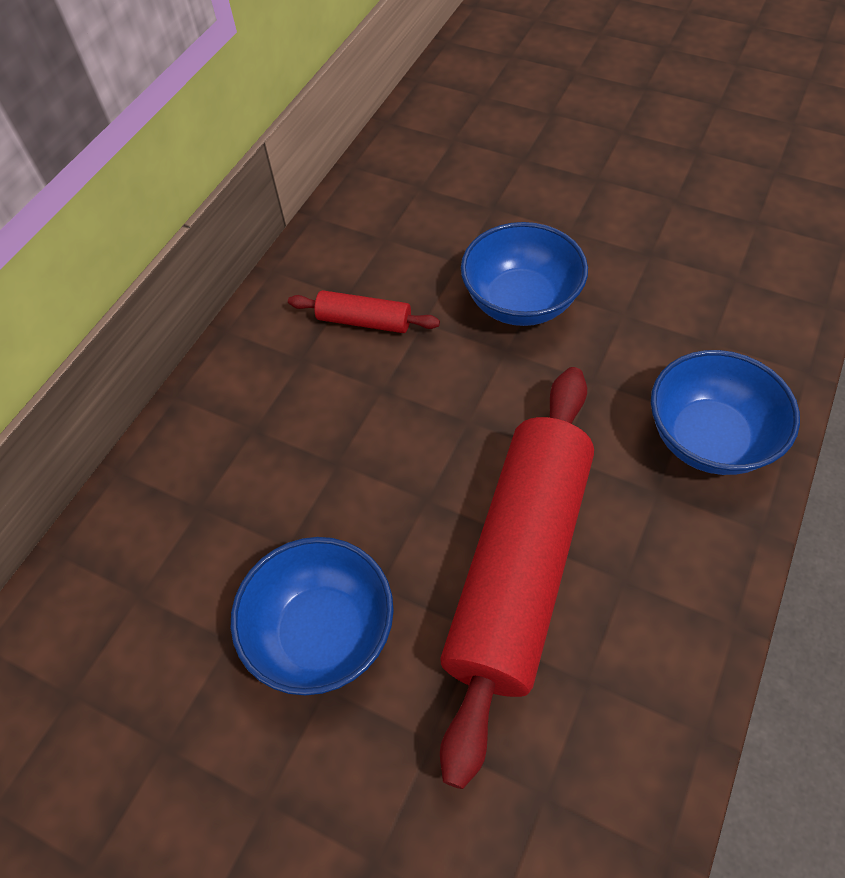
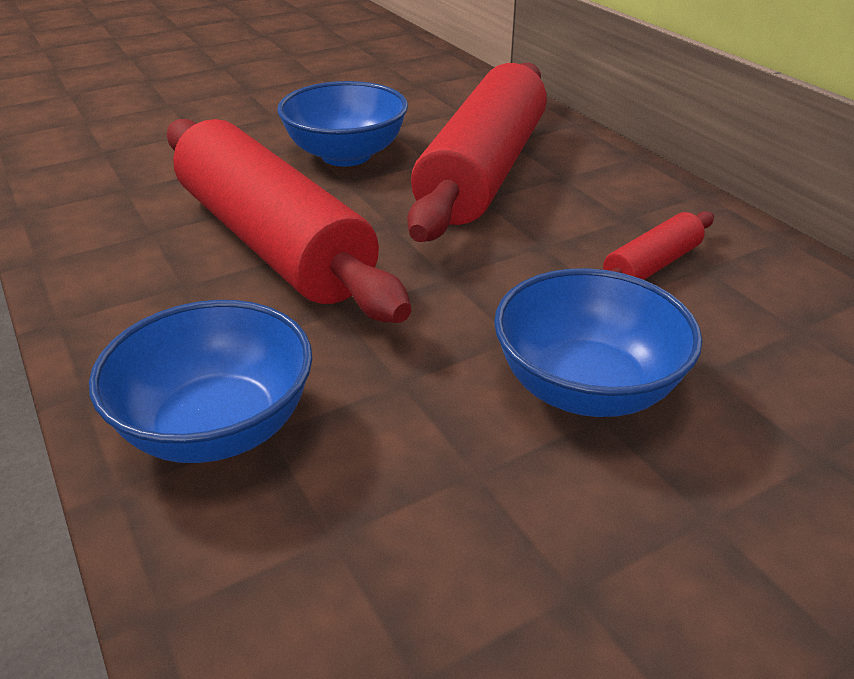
camera: 120 degrees right, 20 degrees down
none -> red rolling pin [407,62,547,242]

